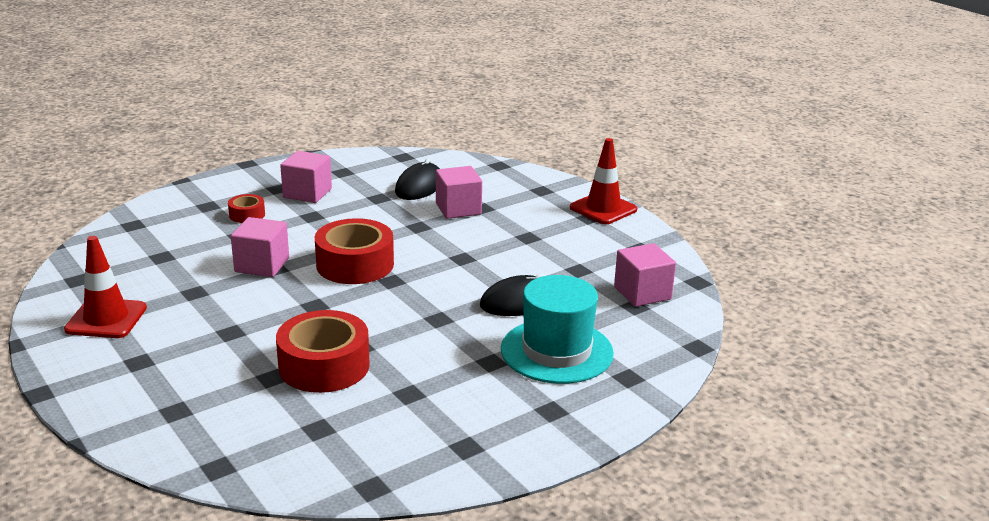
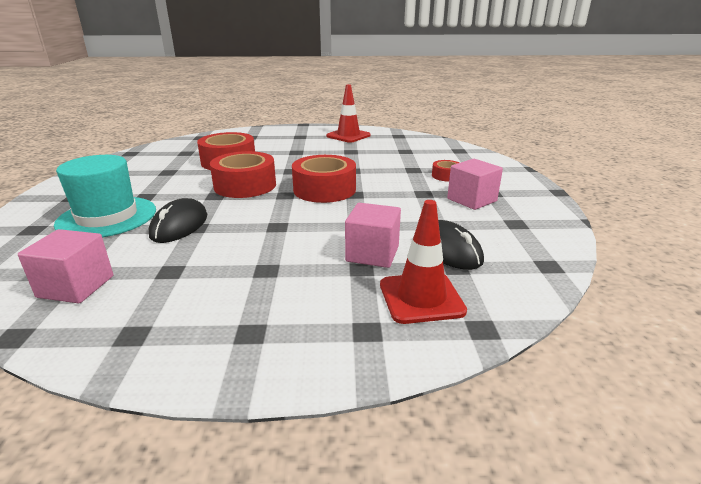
camera: 125 degrees right, 0 degrees up
pink cube [231,217,289,277] -> none
red traffic cone [570,138,637,224] -> red traffic cone moved to [380,200,467,324]
none -> red tape [210,151,276,198]

